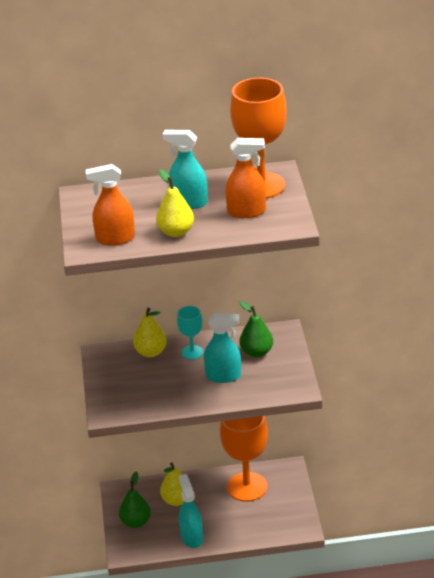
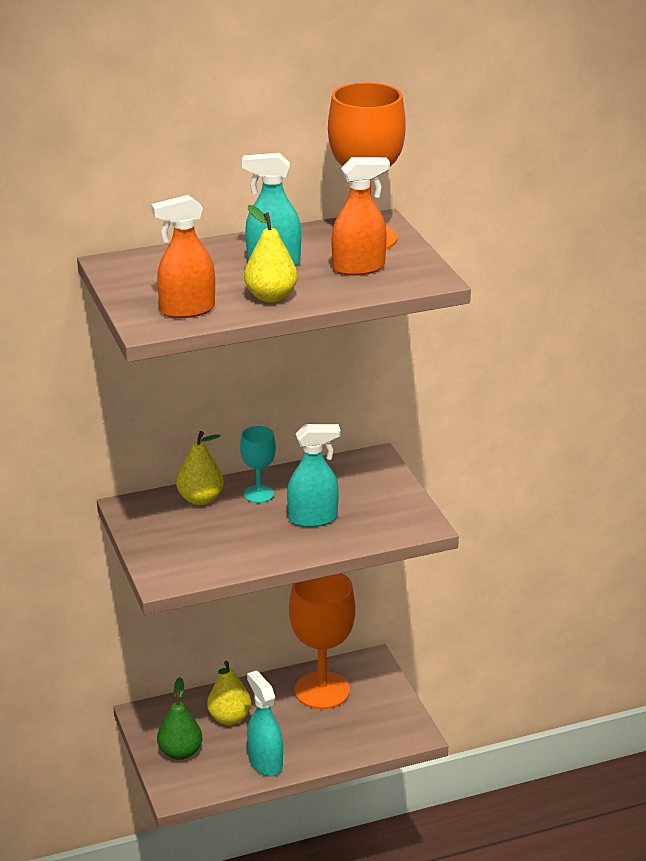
camera: 15 degrees left, 5 degrees down
green pear [240,301,273,358] -> none

